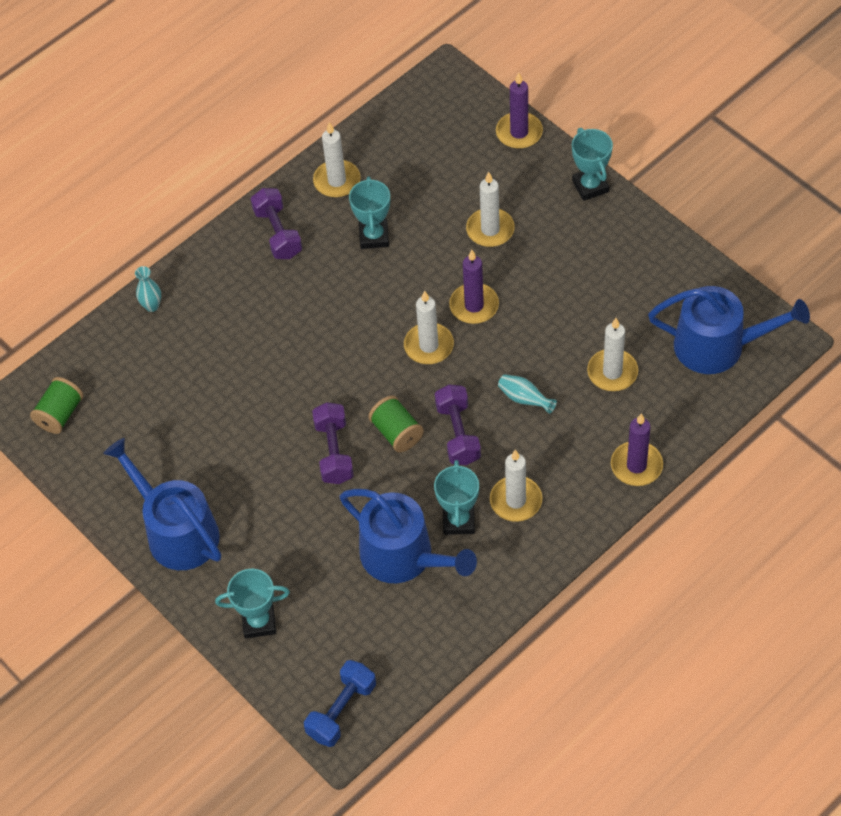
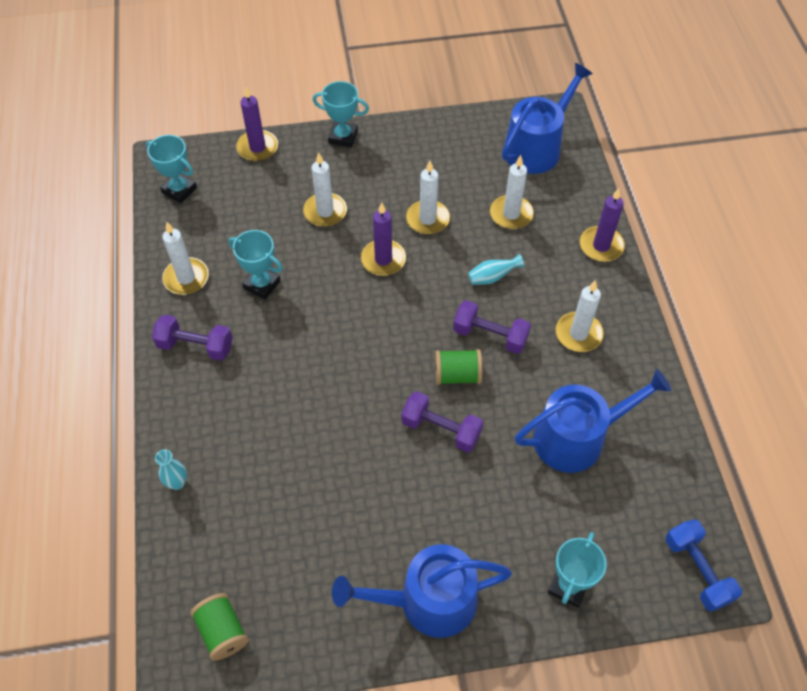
camera: 60 degrees left, 0 degrees up
white candle [404,291,454,364] -> white candle moved to [406,161,450,235]
turquoise trophy [434,460,479,535] -> turquoise trophy moved to [146,135,197,204]

